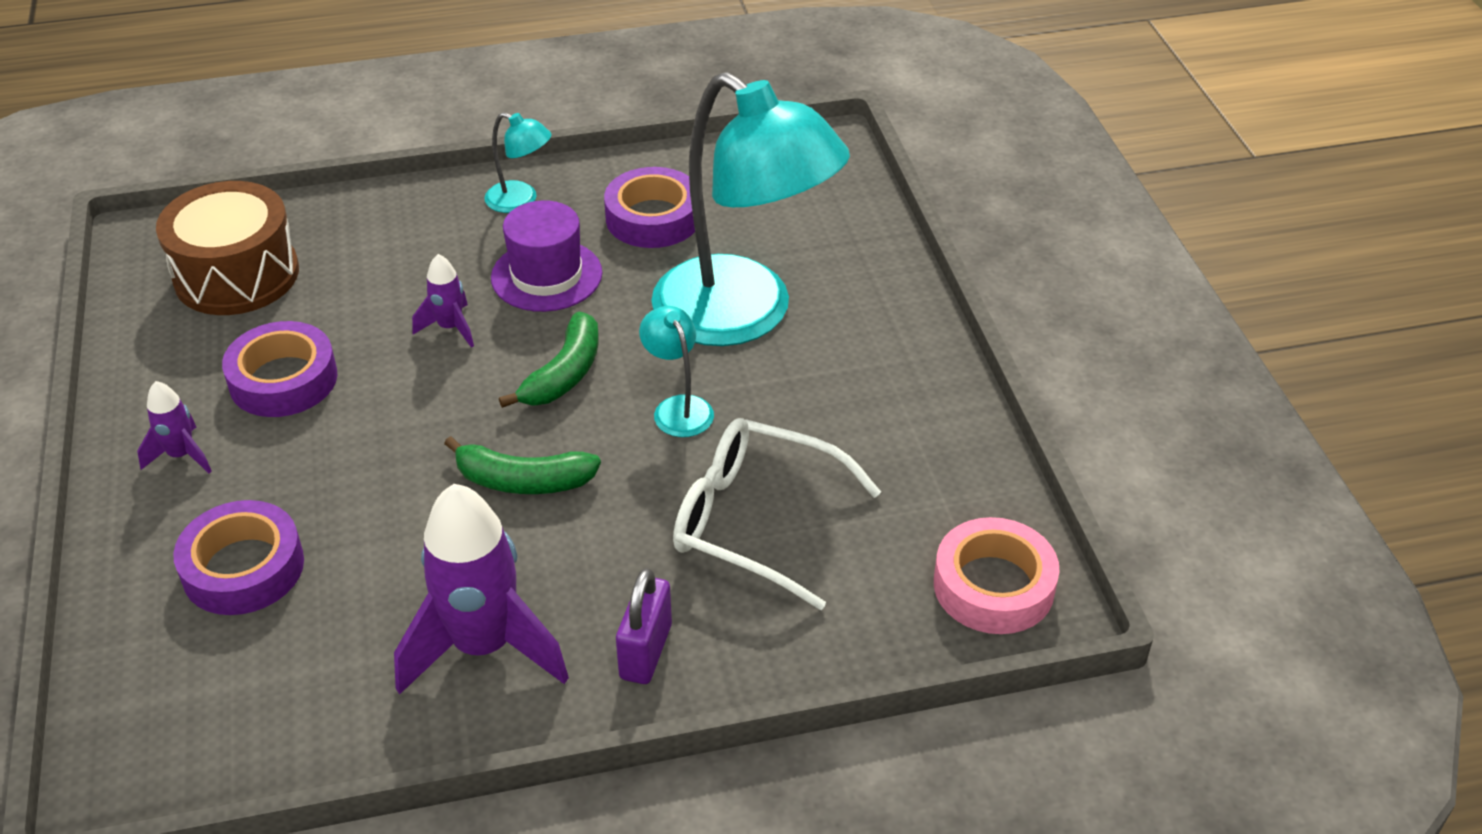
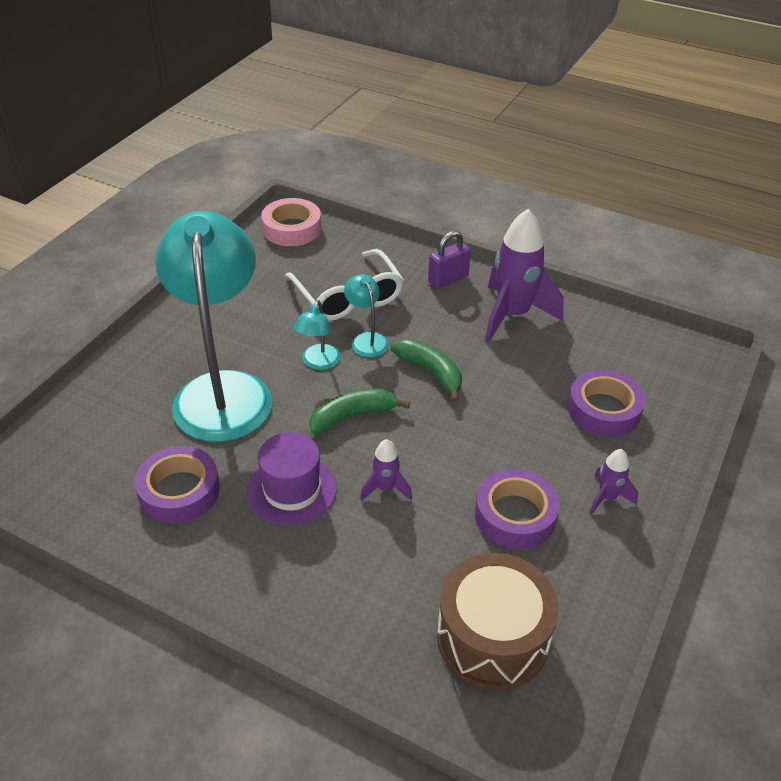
camera: 140 degrees left, 0 degrees up
turquoise lamp [485,112,551,213] -> turquoise lamp moved to [344,274,389,357]

